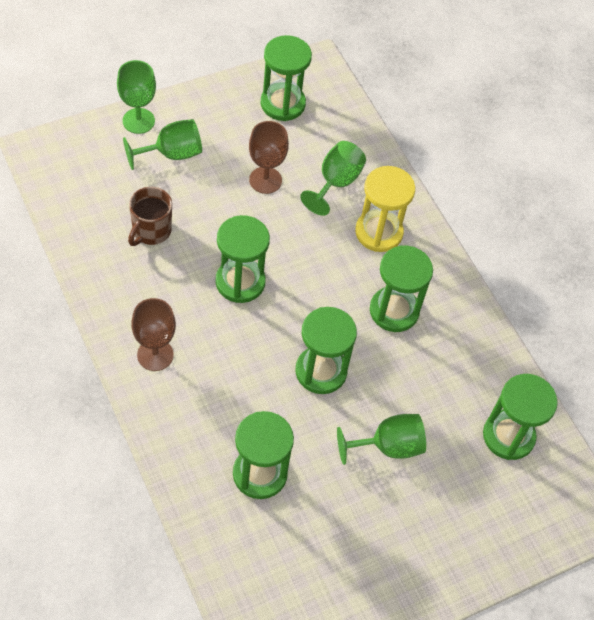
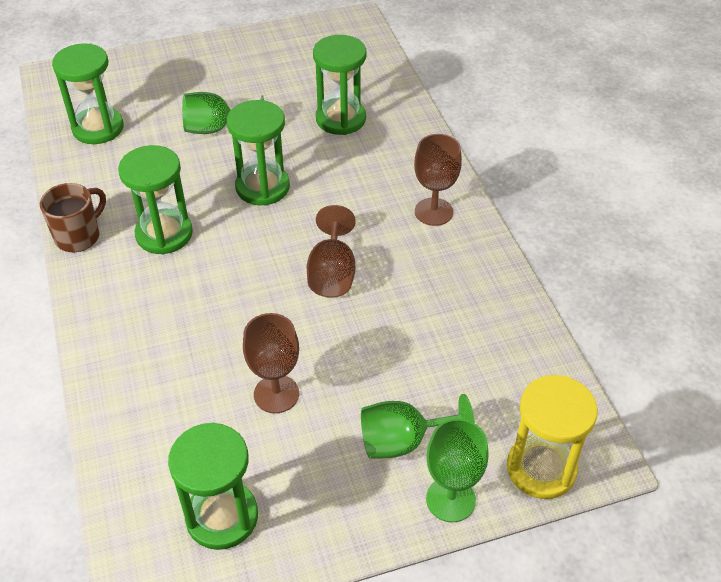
camera: 165 degrees left, 10 degrees down
brown mug [128,187,172,246] -> brown mug moved to [40,183,106,252]
green hourglass [215,215,270,303] -> brown goblet [307,205,356,298]
green goblet [300,141,366,216] -> none
yellow hourglass [355,166,415,252] -> yellow hourglass moved to [507,375,598,499]

